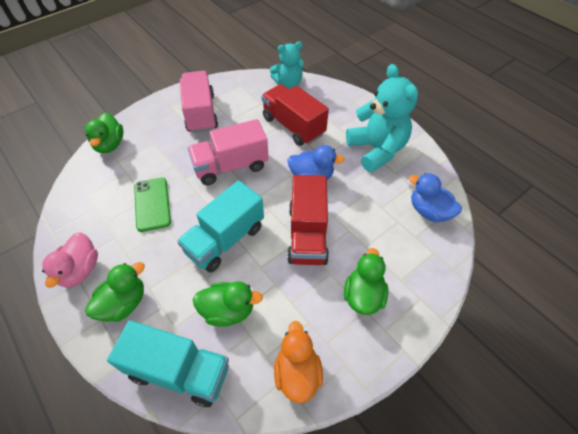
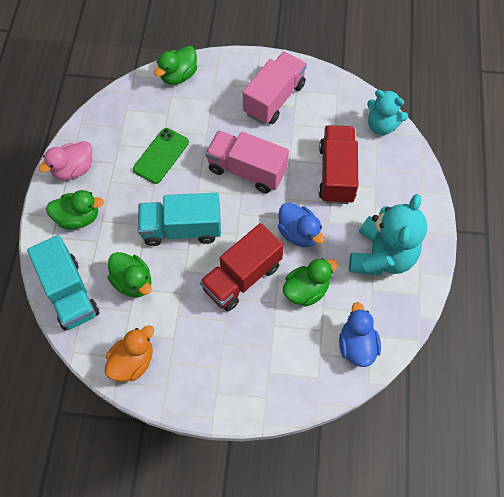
camera: 45 degrees right, 10 degrees up
green duck [344,248,388,315] -> green duck moved to [283,258,338,307]

